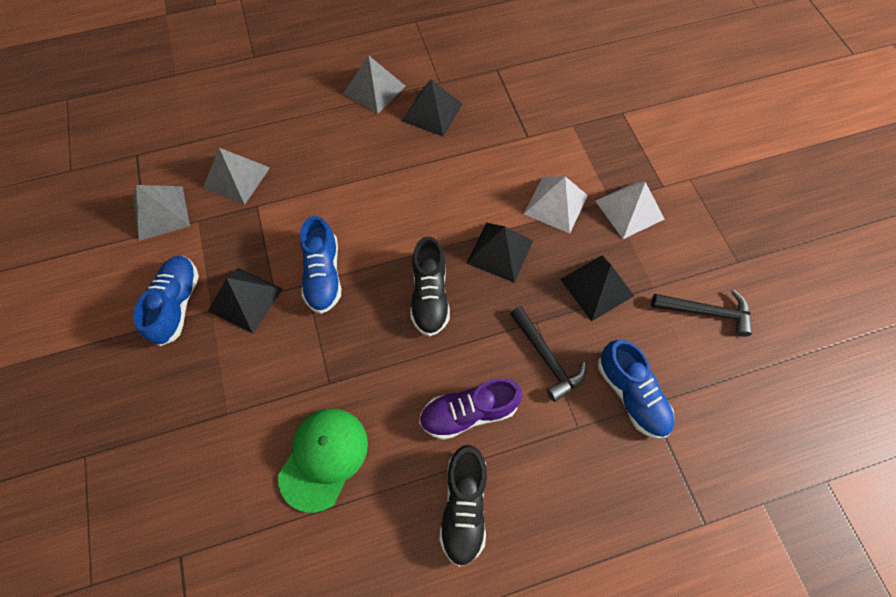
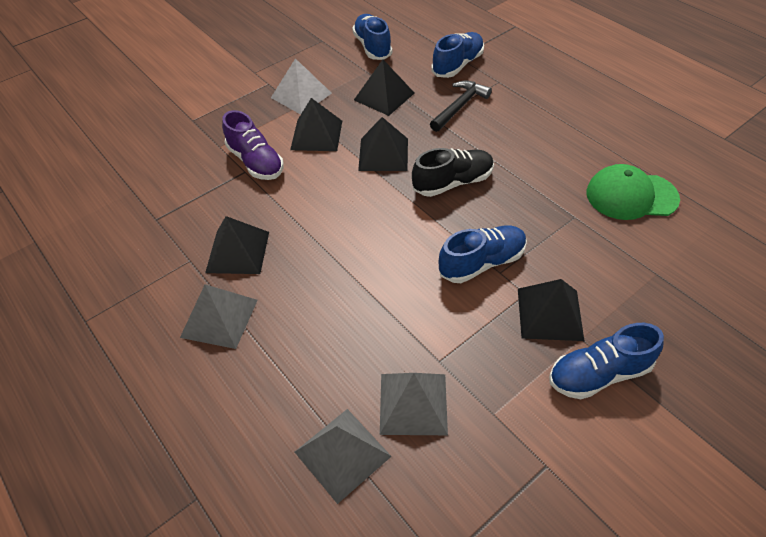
camera: 110 degrees left, 15 degrees down
grey pyramid [133,185,190,241] -> grey pyramid moved to [295,409,392,504]
purple shoe [419,378,522,440] -> purple shoe moved to [222,110,283,180]
black shoe [439,445,487,567] -> none
white pyramid [524,176,588,234] -> black pyramid [290,98,342,151]
black hammer [651,290,752,337] -> blue shoe [352,14,392,60]

